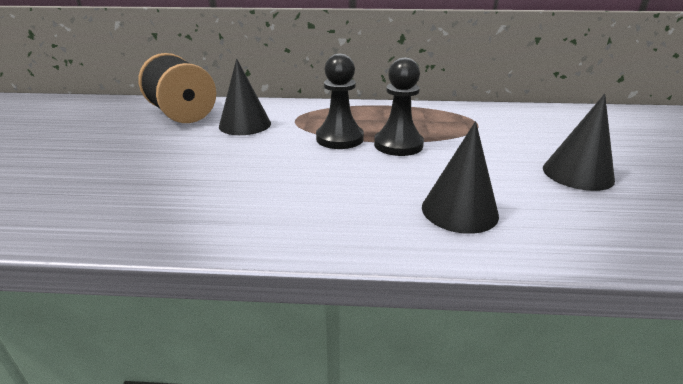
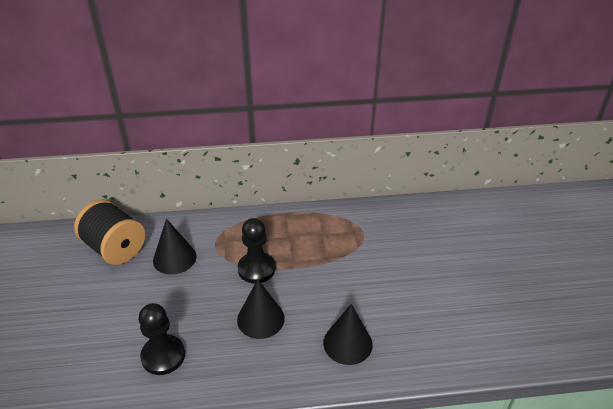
camera: 10 degrees left, 10 degrees up
black pawn [374,57,424,156] -> black pawn moved to [138,303,185,375]
black cone [543,94,615,191] -> black cone moved to [237,279,285,339]

